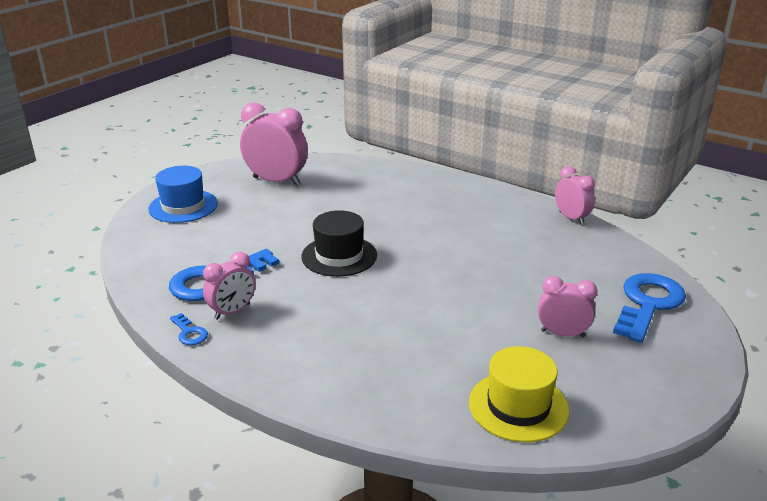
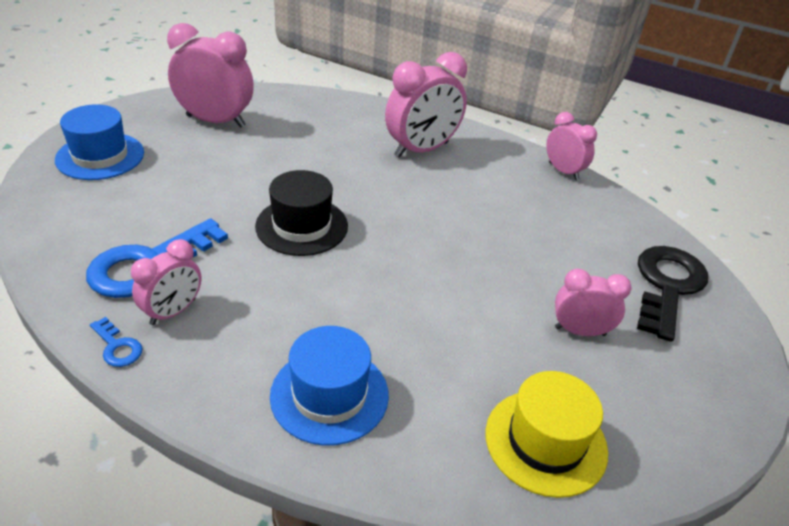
camera: 10 degrees left, 10 degrees up
blue key [613,273,686,343] -> black key [637,246,708,342]
none -> blue hat [270,326,389,445]
none -> pink clock [385,52,467,158]

